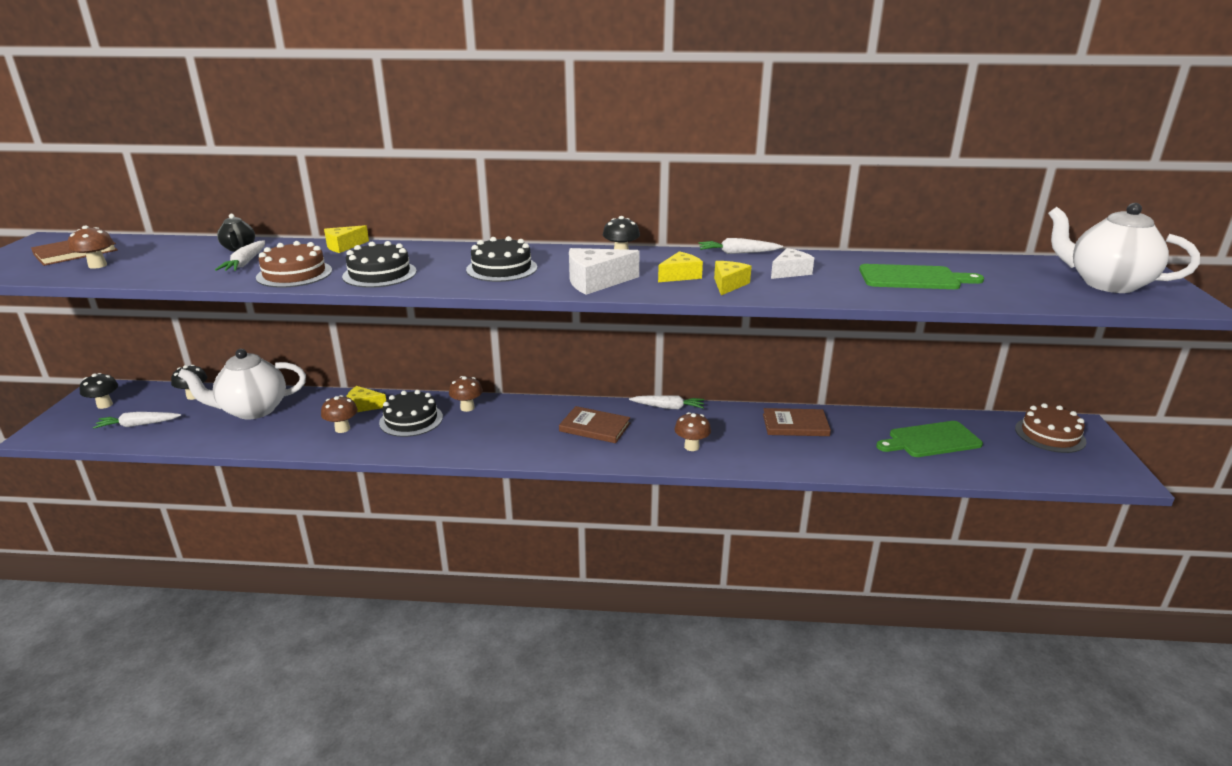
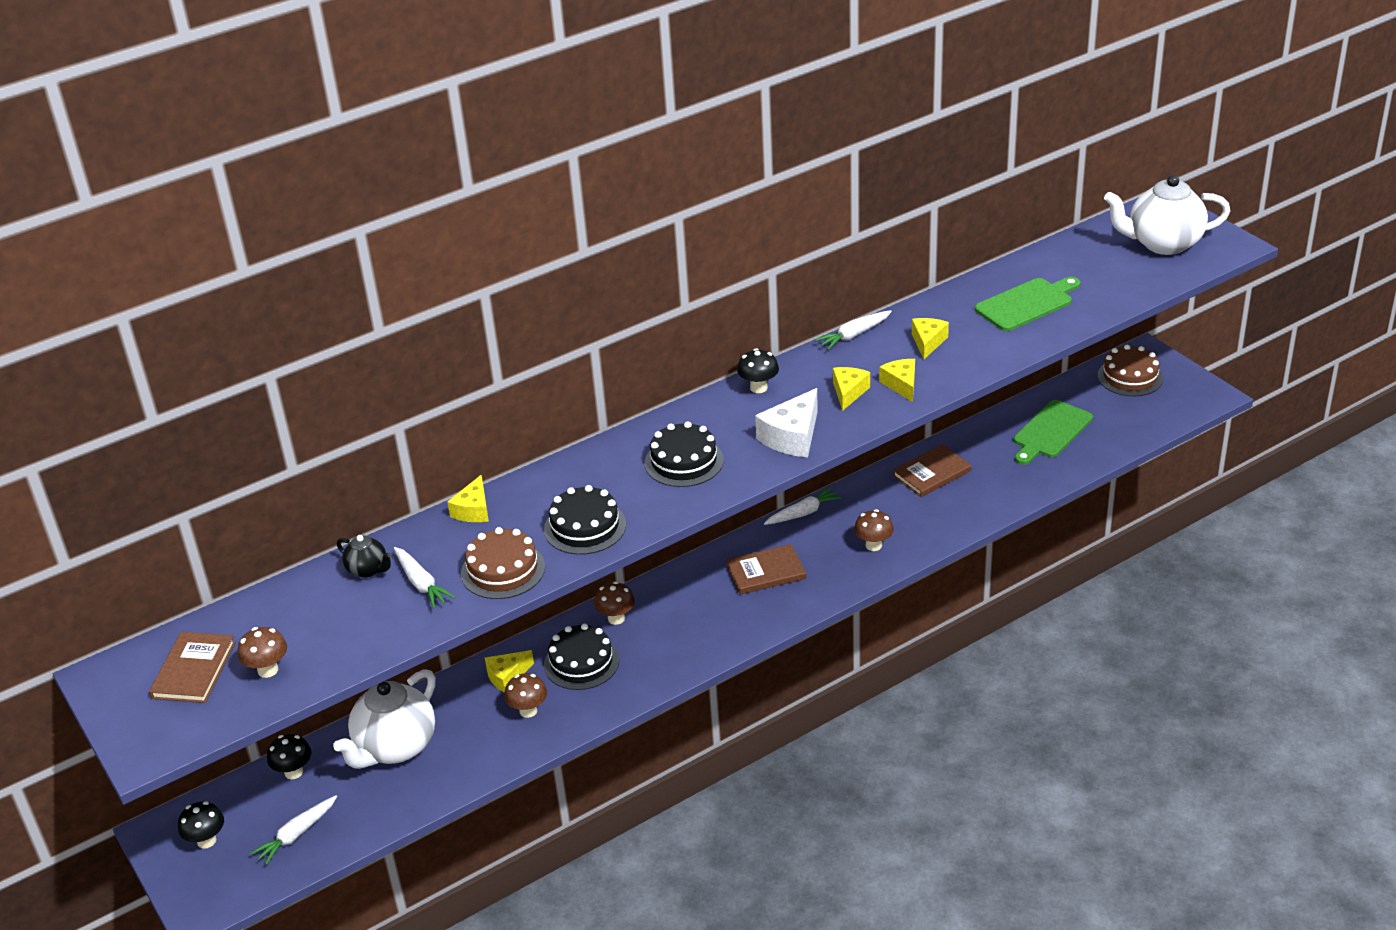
camera: 35 degrees left, 10 degrees up
white cheese [771,248,814,279] -> yellow cheese [912,318,949,359]

